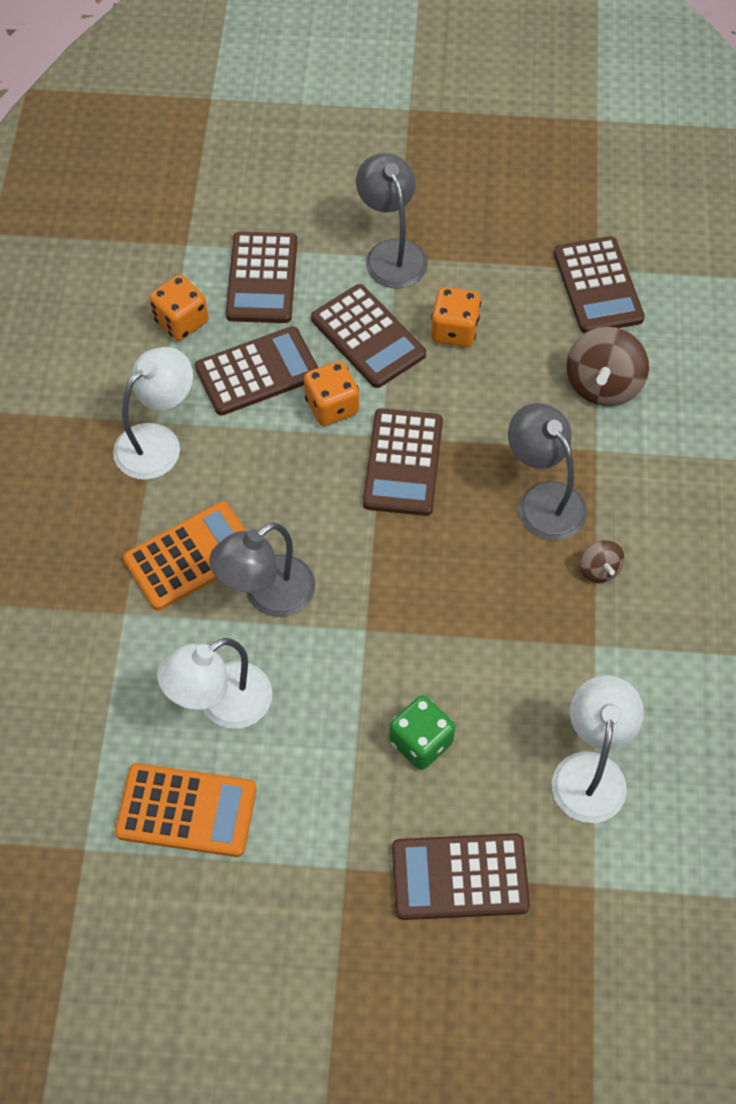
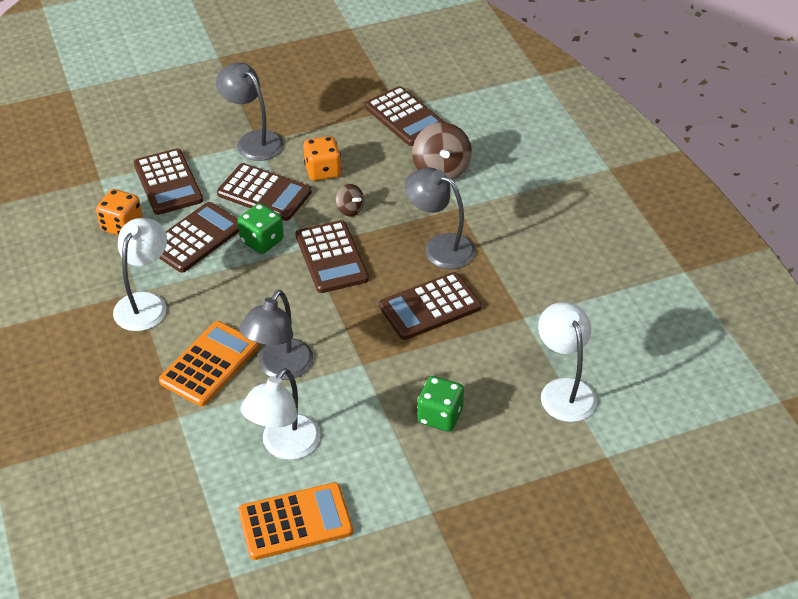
camera: 25 degrees left, 15 degrees down
orange dice [304,361,359,426] -> green dice [238,203,284,254]
brown calculator [392,833,530,920] -> brown calculator moved to [379,272,481,340]
brown spinning top [581,540,624,583] -> brown spinning top moved to [336,184,365,217]

